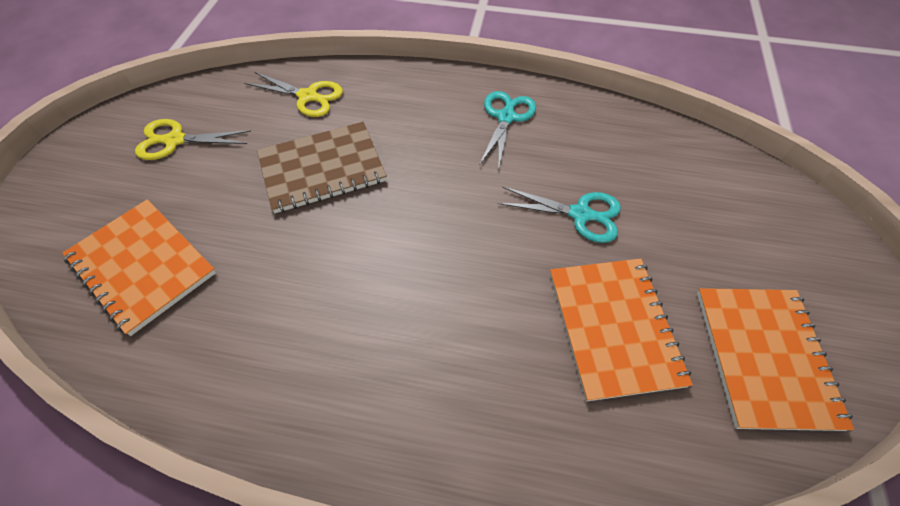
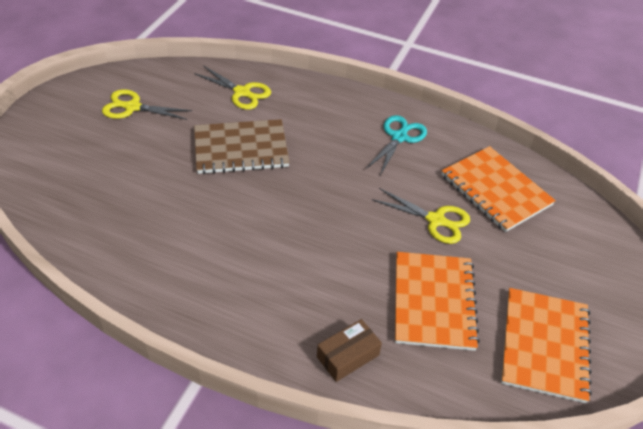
camera: 10 degrees right, 10 degrees down
orange notebook [62,199,216,336] -> orange notebook moved to [441,146,556,232]
turquoise scissors [498,187,621,243] -> yellow scissors [372,188,470,244]
none -> brown box [317,319,382,382]

